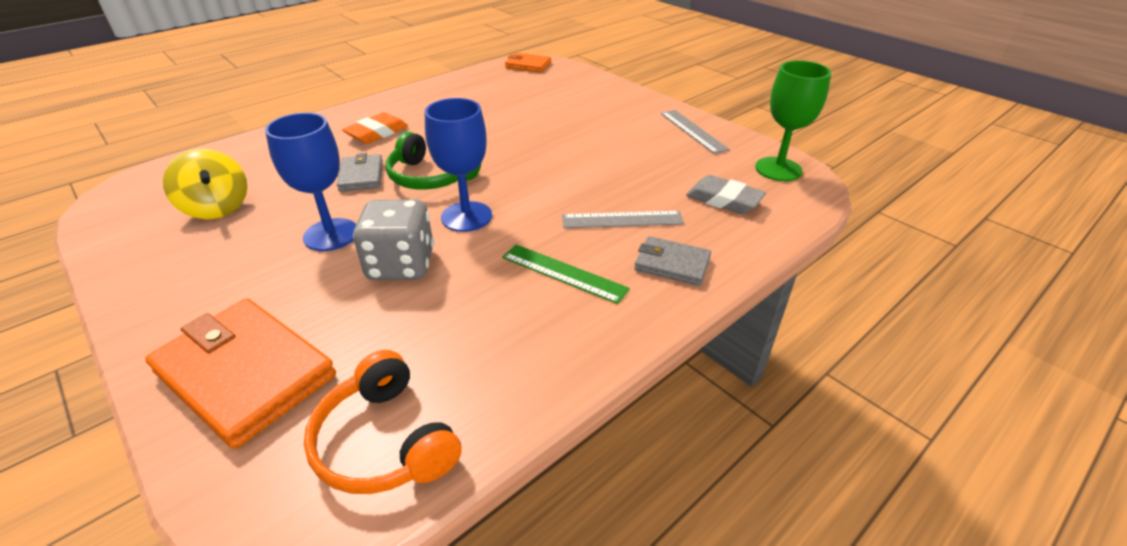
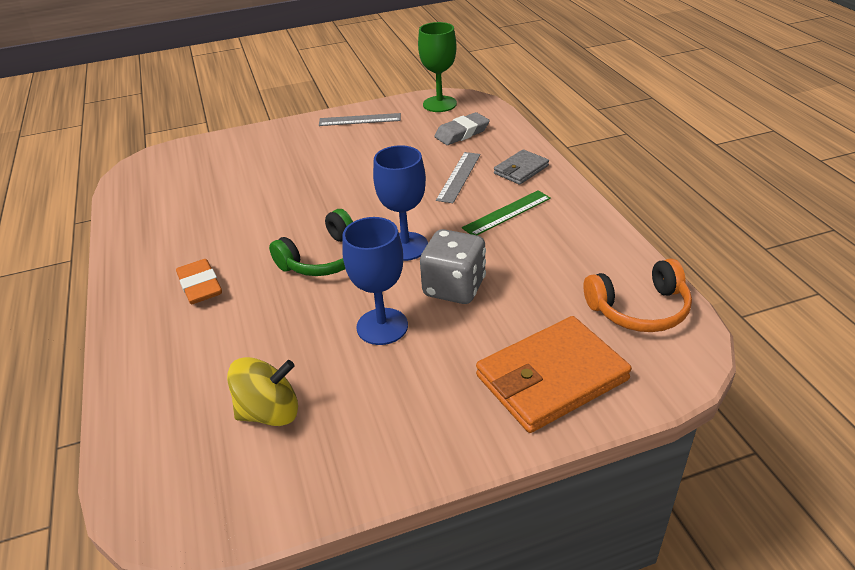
camera: 65 degrees left, 0 degrees up
grey wallet [337,153,383,192] -> none
orange wallet [505,53,551,72] -> none

